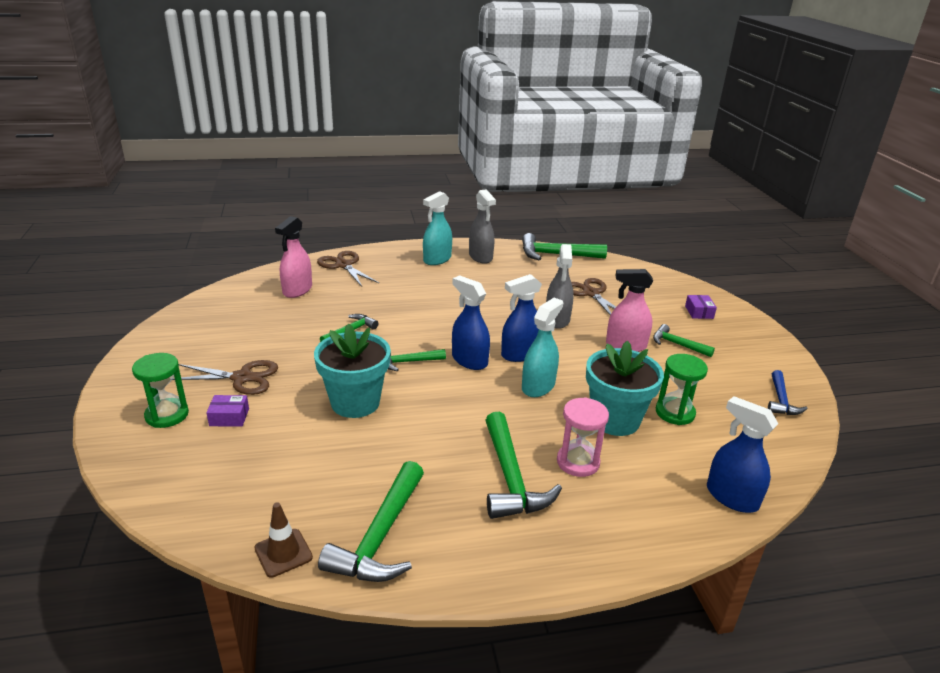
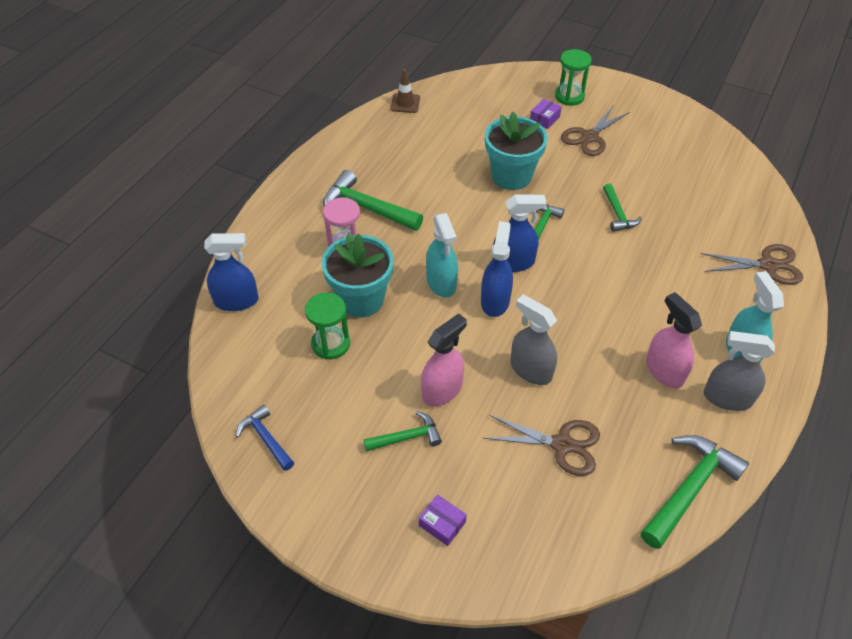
camera: 130 degrees right, 20 degrees up
pink spray bottle [275,216,312,298] -> pink spray bottle moved to [646,292,702,388]
green hammer [318,461,424,582] -> none

